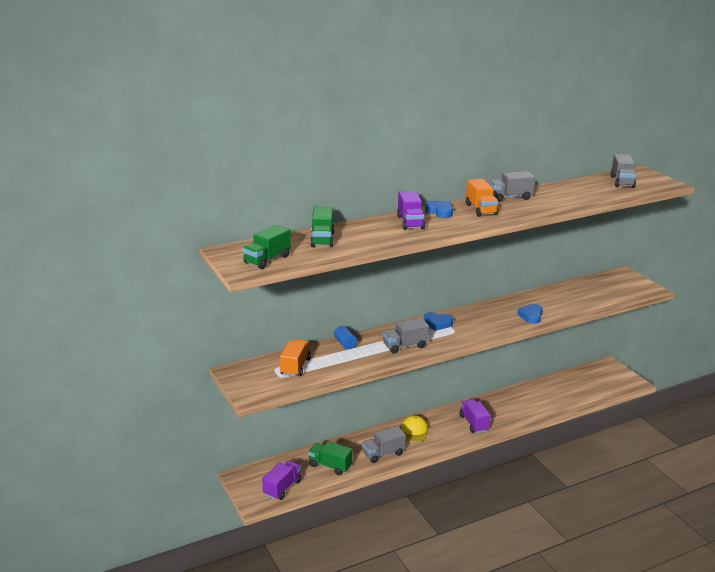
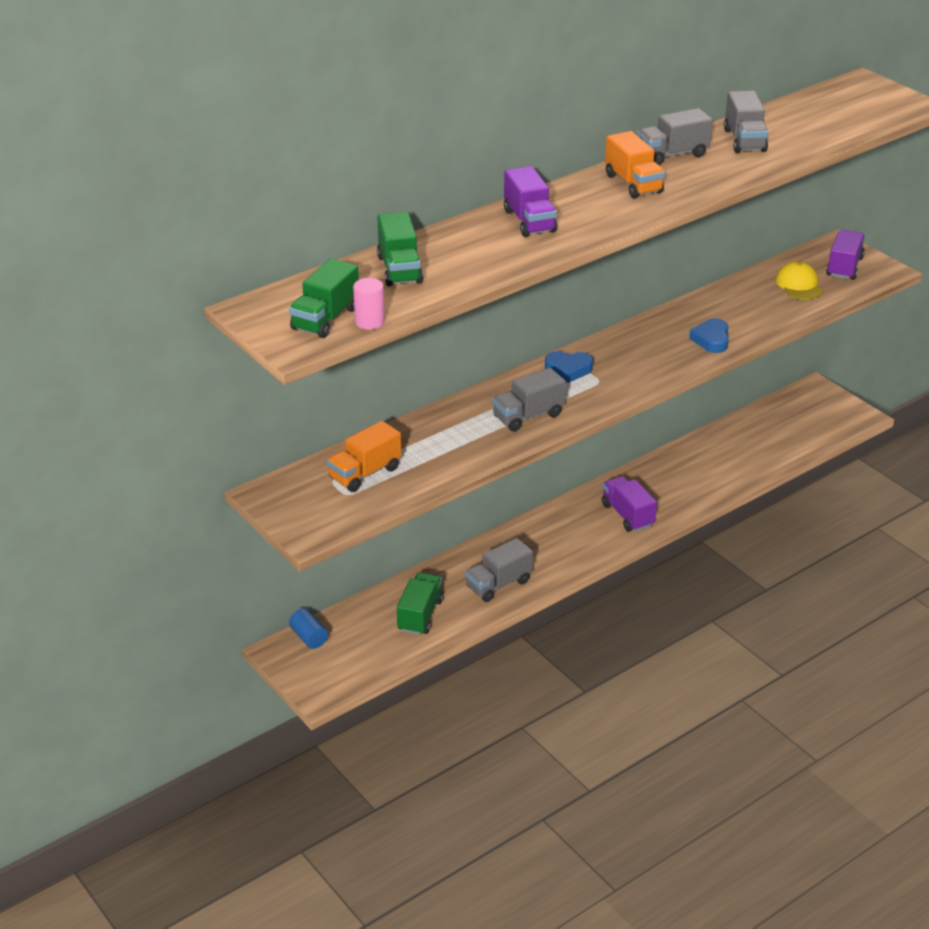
camera: 10 degrees left, 10 degrees up
purple truck [262,461,302,500] -> purple truck moved to [826,230,865,280]
orange truck [280,339,311,377] -> orange truck turned 135 degrees counterclockwise [327,421,402,492]
green truck [308,441,353,475] -> green truck turned 90 degrees clockwise [397,572,443,635]
blue cylinder [334,325,357,349] -> blue cylinder moved to [289,609,328,649]
yellow cap [402,415,428,442] -> yellow cap moved to [776,261,823,300]
blue heart [425,201,453,218] -> none
grey truck [611,154,636,188] -> grey truck moved to [724,91,768,153]
none -> pink cylinder [353,278,385,330]

